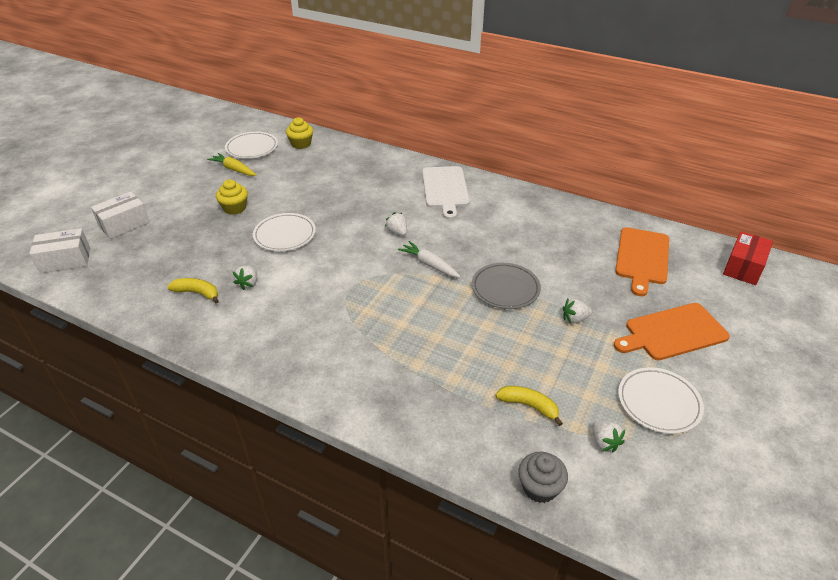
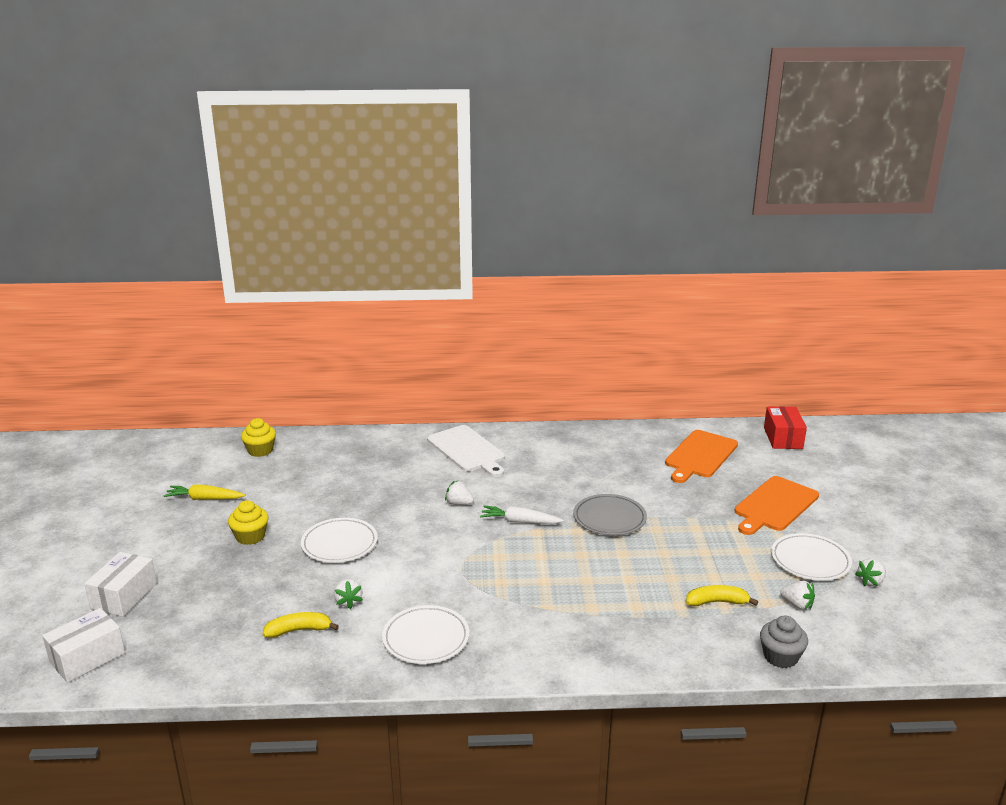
camera: 30 degrees left, 15 degrees down
white plate [225,132,278,159] -> white plate moved to [382,605,469,664]
white strawberry [563,299,592,323] -> white strawberry moved to [855,559,886,586]
orange cutting board [615,227,669,296] -> orange cutting board turned 45 degrees clockwise [665,430,738,483]

